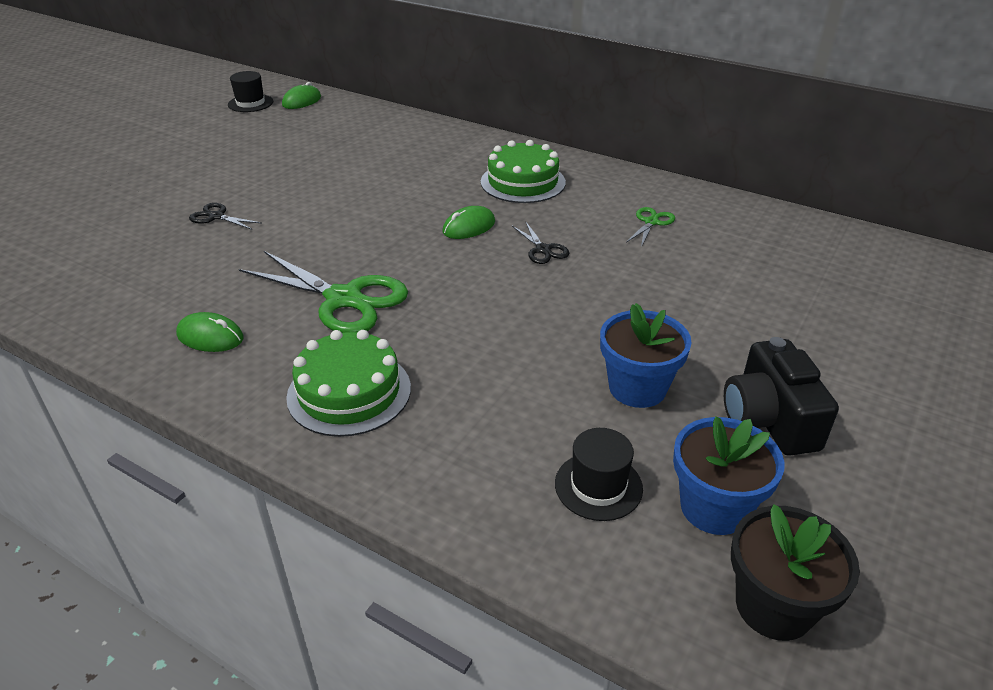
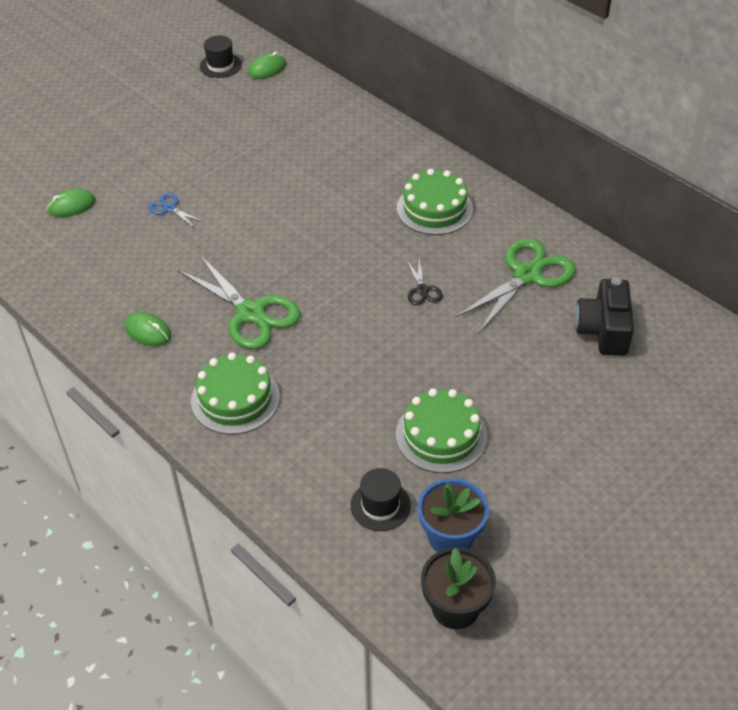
camera: 15 degrees right, 10 degrees up
black scissors [189,203,261,230] -> blue scissors [148,193,204,228]
green mouse [443,206,495,239] -> green mouse moved to [47,189,96,217]
blue flower pot [600,303,692,408] -> green cake [396,388,487,473]
green scissors [626,207,675,247] -> green scissors [456,238,576,333], size x2.12
black camera [724,337,839,456] -> black camera moved to [575,278,634,356]

